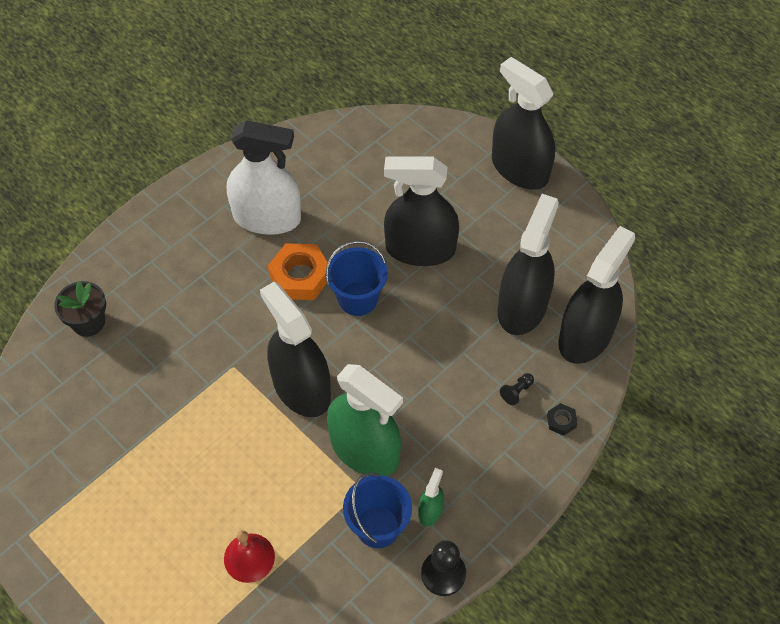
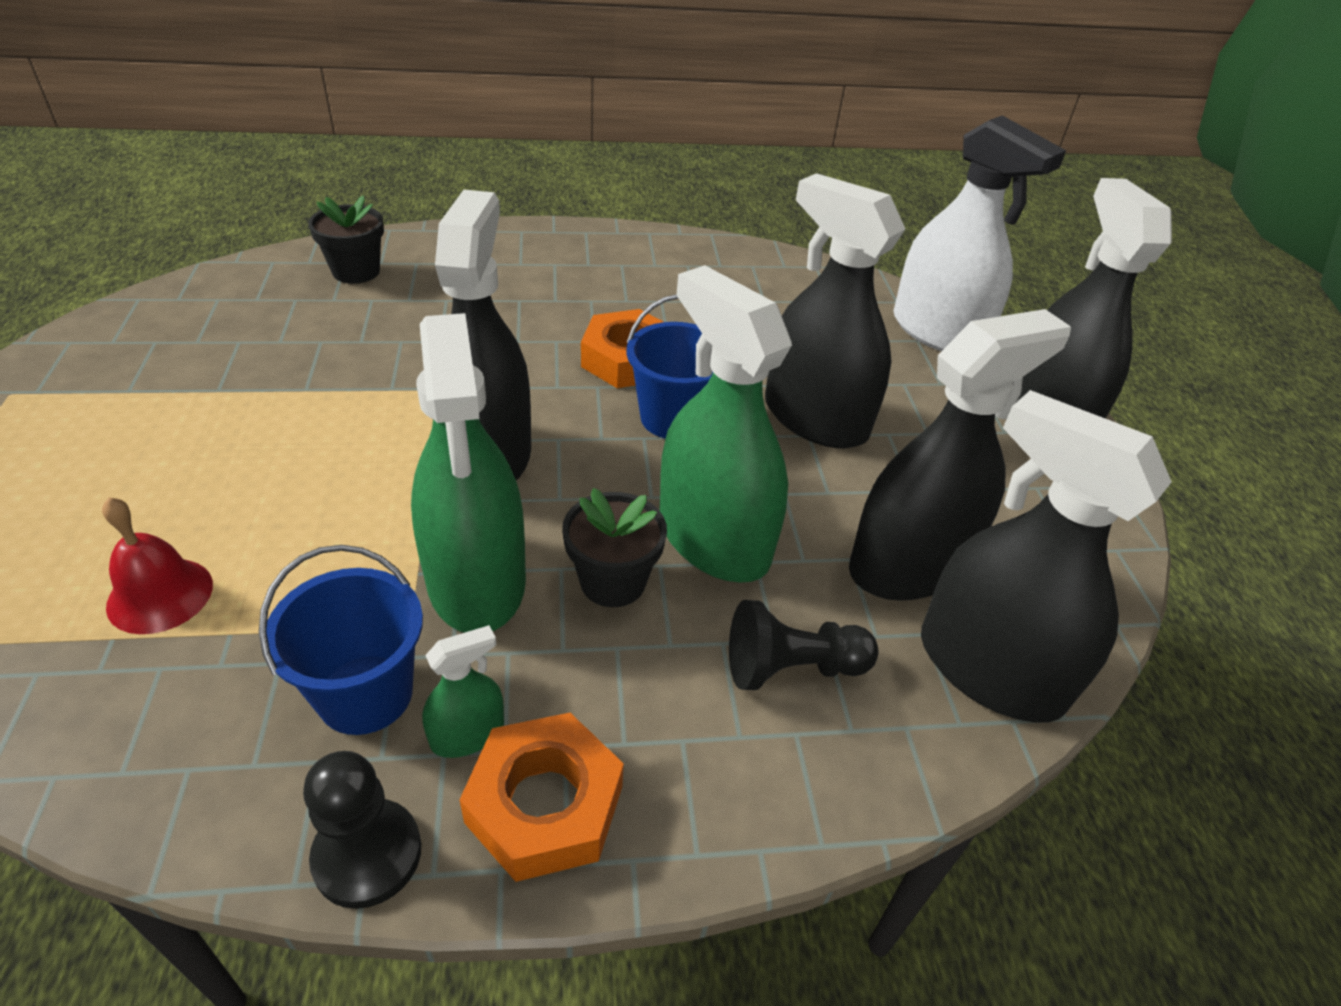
camera: 35 degrees right, 15 degrees down
white spray bottle [227,120,301,235] -> white spray bottle moved to [893,115,1066,351]
black pawn [500,373,534,406] -> black pawn [729,600,878,690], size x1.84
black nut [547,403,578,436] -> none
black spray bottle [558,226,635,364] -> black spray bottle turned 120 degrees counterclockwise [921,390,1172,723]
none -> orange nut [460,713,624,882]
none -> black flower pot [562,488,667,607]
none -> green spray bottle [659,265,792,583]

